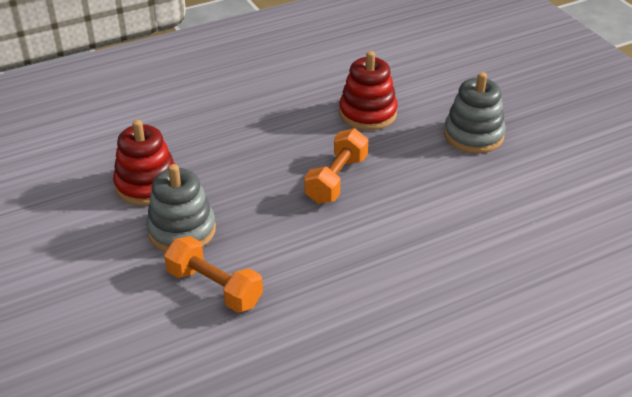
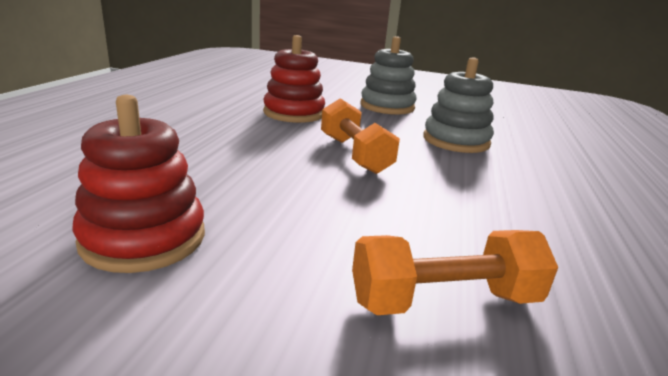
camera: 50 degrees left, 15 degrees down
grey stacking toy [146,164,216,252] -> grey stacking toy moved to [423,57,494,153]

